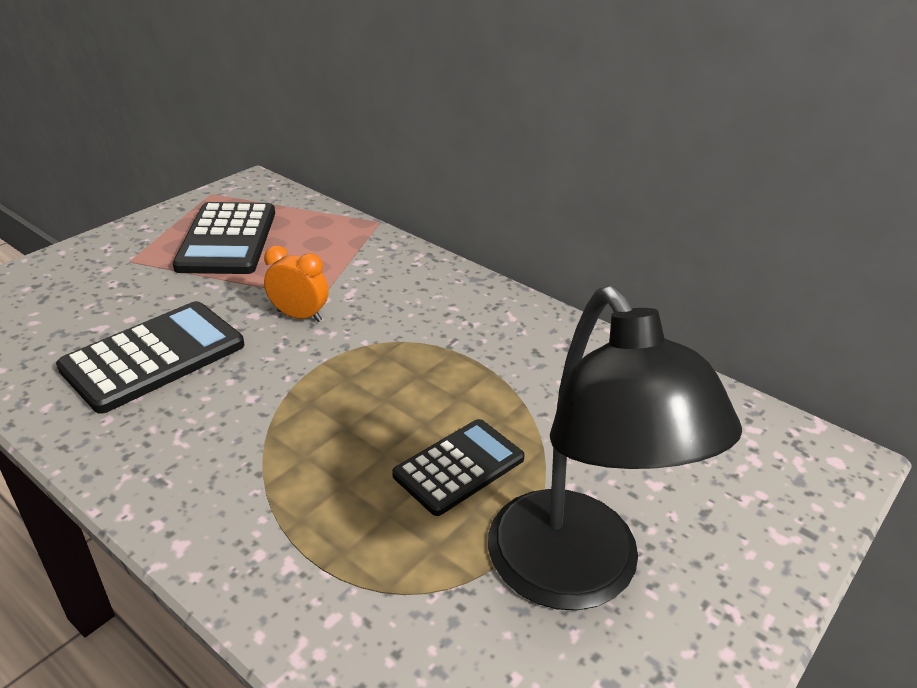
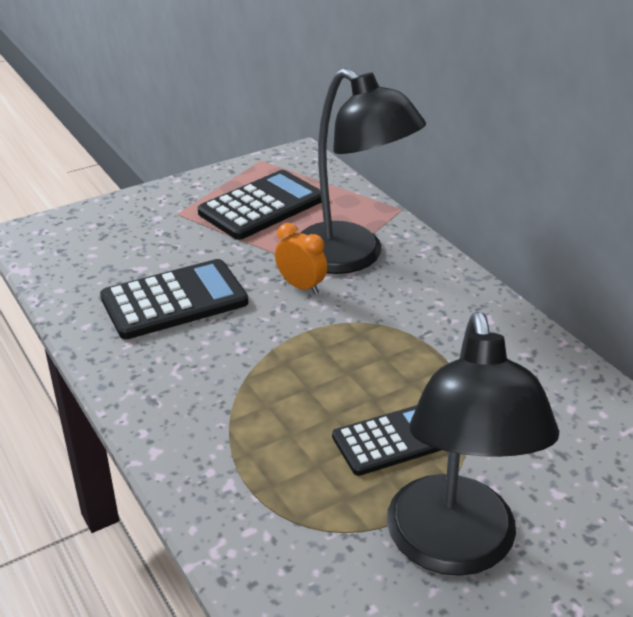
camera: 20 degrees right, 0 degrees up
black calculator [173,202,275,274] -> black calculator turned 150 degrees counterclockwise [198,170,322,240]
none -> black lamp [300,68,426,274]

